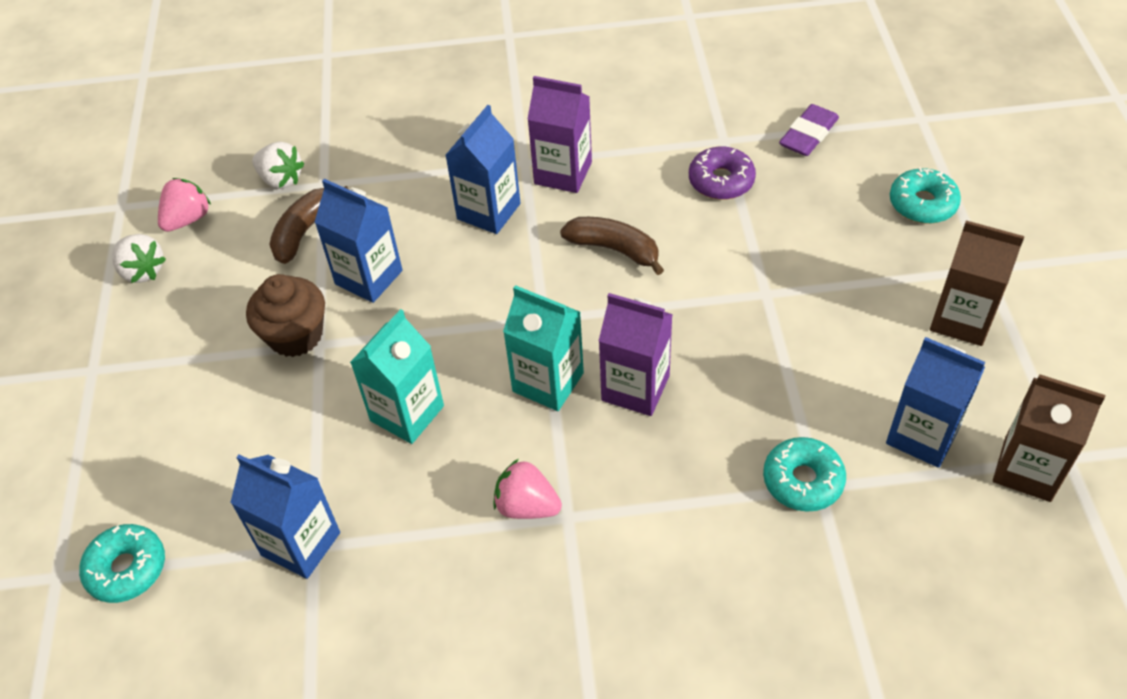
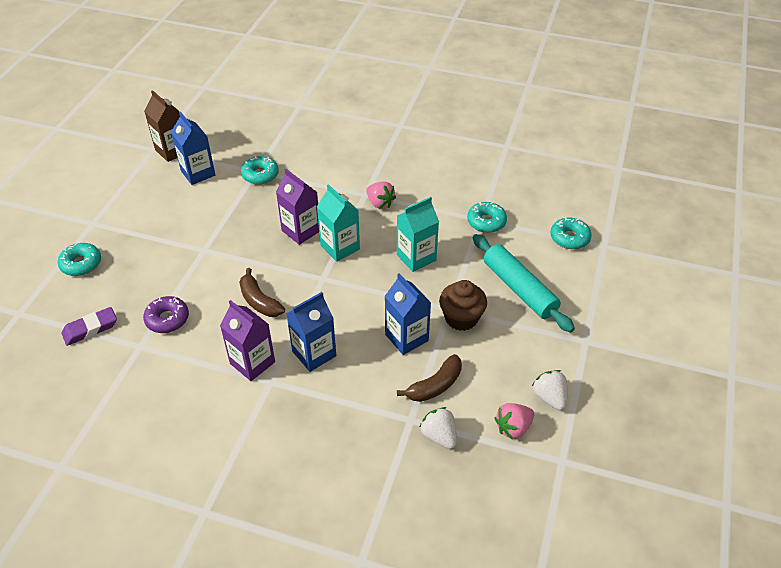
camera: 160 degrees left, 5 degrees down
blue carton [230,454,340,579] -> turquoise donut [467,202,507,233]
brown carton [930,220,1025,346] -> none
none -> turquoise rolling pin [473,234,575,333]

